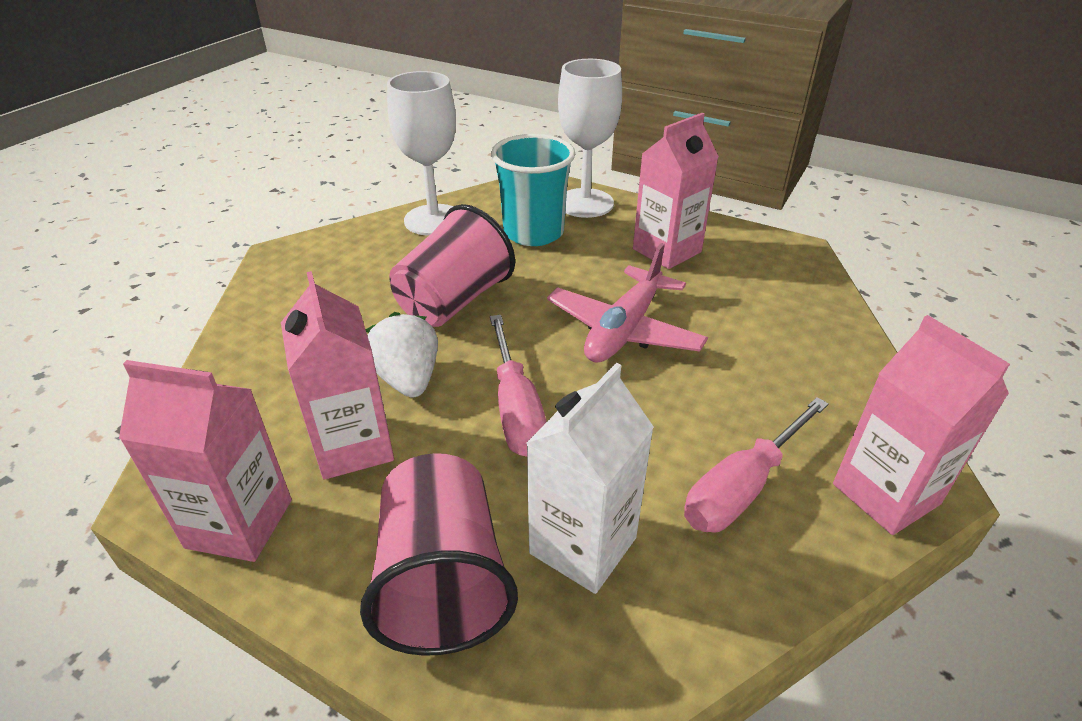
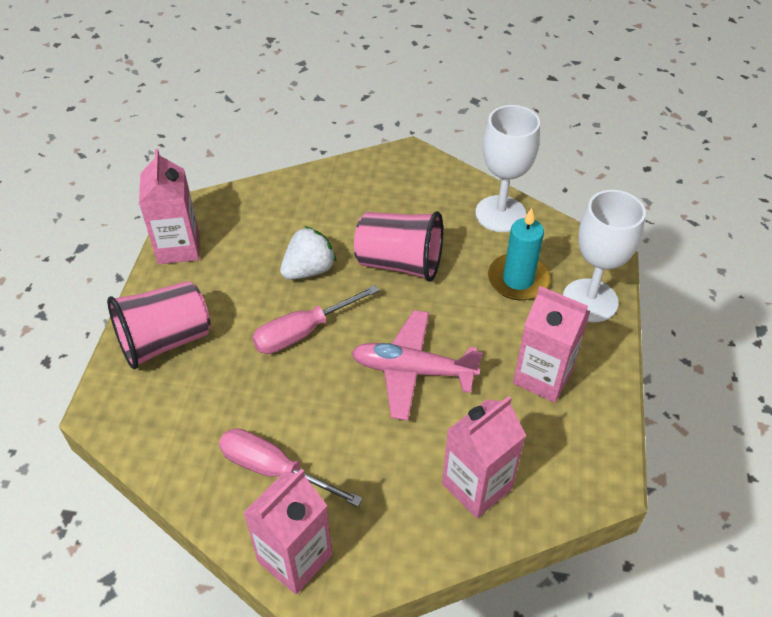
camera: 70 degrees right, 10 degrees up
pink carton [281,271,394,480] -> pink carton moved to [442,396,526,518]
turquoise cup [491,134,575,246] -> turquoise candle [488,208,551,300]
white carton [526,363,654,594] -> none

